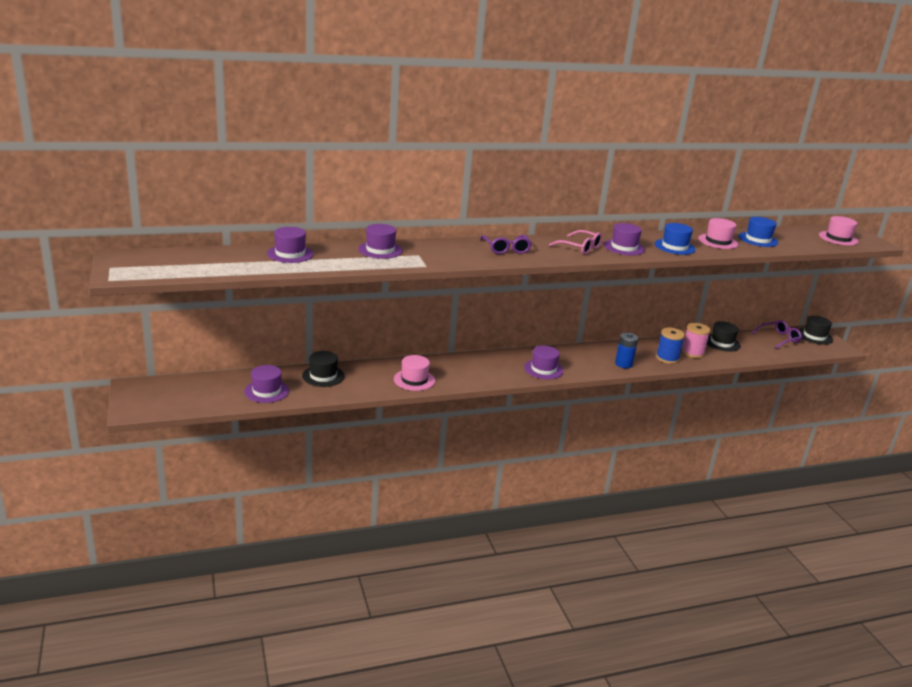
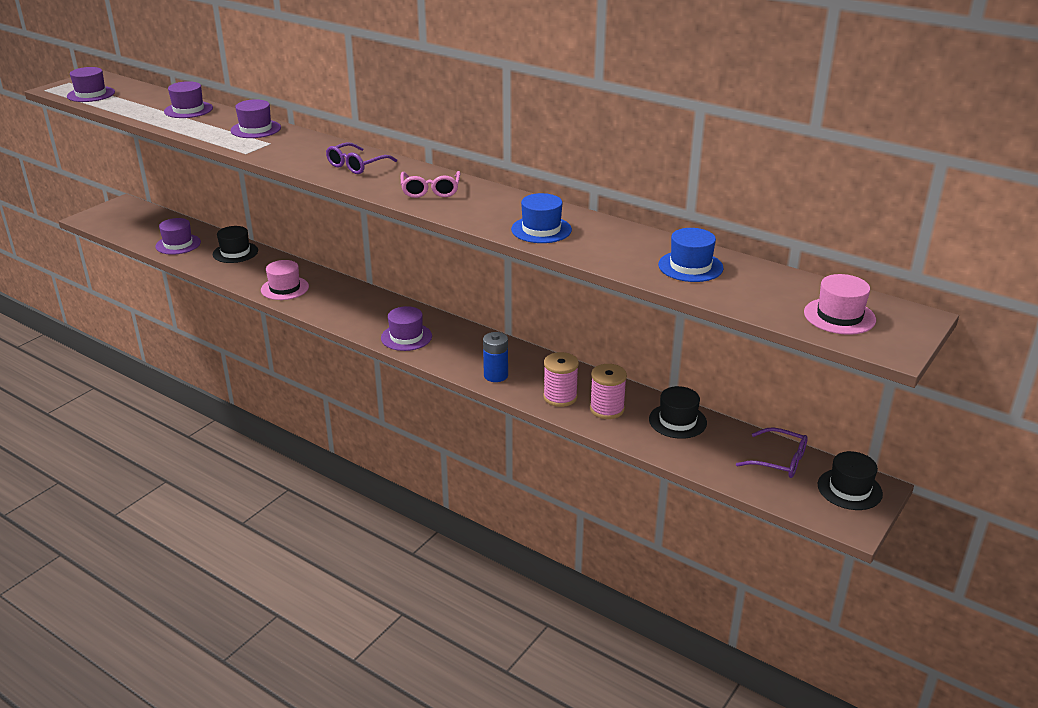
camera: 55 degrees right, 5 degrees up
purple hat [604,223,645,255] -> purple hat moved to [67,67,115,102]
blue spool [656,327,685,364] -> pink spool [543,352,579,407]
pink hat [698,218,739,249] -> none

